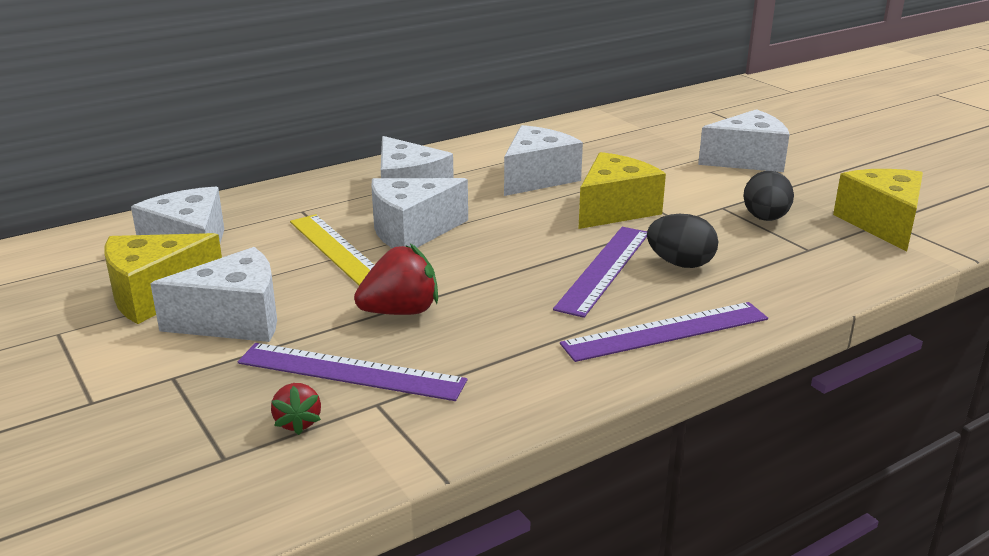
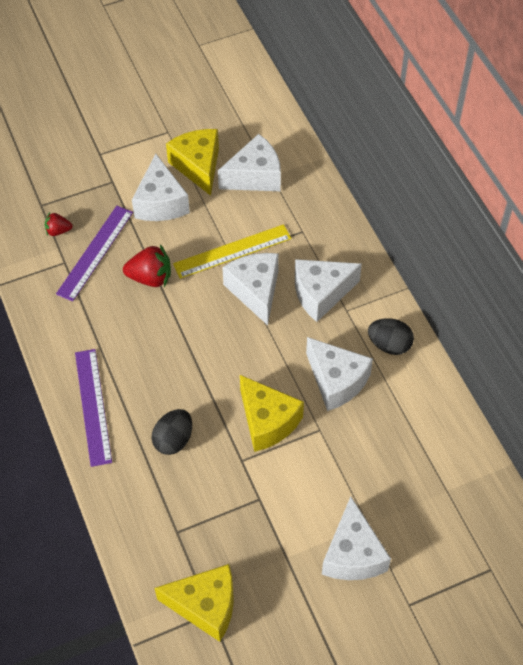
camera: 100 degrees right, 30 degrees up
red strawberry [354,244,438,315] -> red strawberry turned 75 degrees counterclockwise [123,244,171,287]
purple ruler [553,227,647,318] -> none
black egg [743,171,794,221] -> black egg moved to [368,318,414,355]

